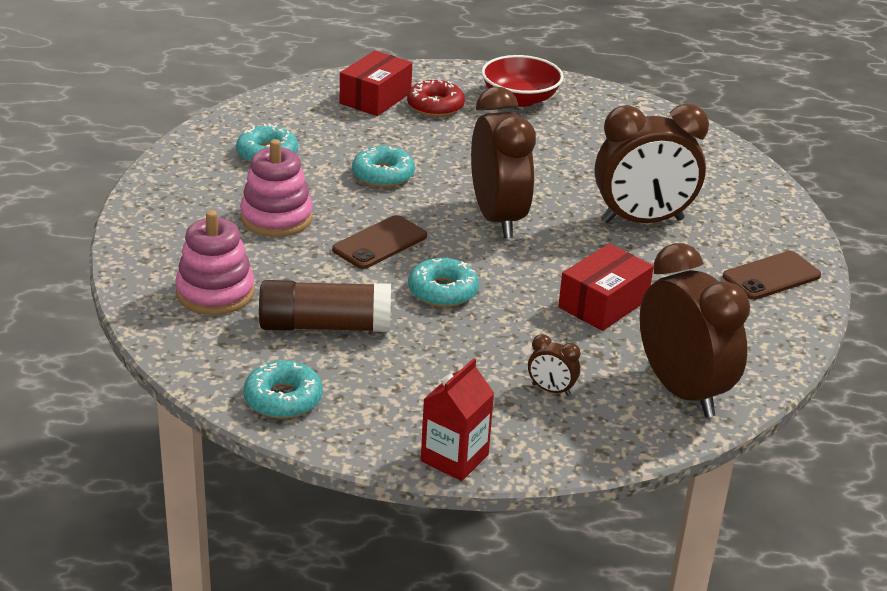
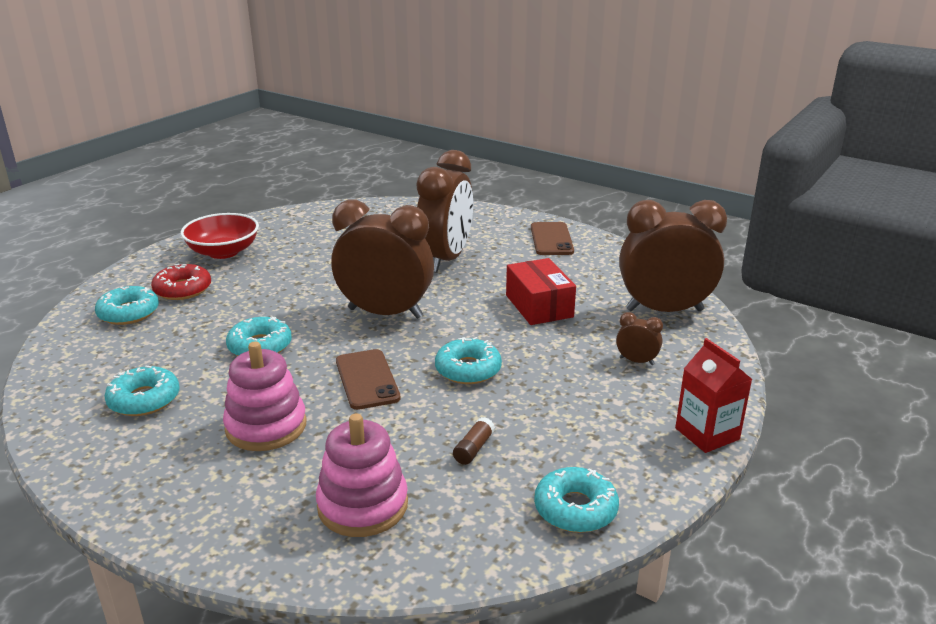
camera: 60 degrees left, 5 degrees down
brown glue stick [259,280,391,332] -> brown glue stick [453,417,495,465], size x0.41
red box [340,50,412,116] -> turquoise donut [95,286,159,325]
brown clock [528,334,581,396] -> brown clock turned 120 degrees counterclockwise [616,312,663,365]

